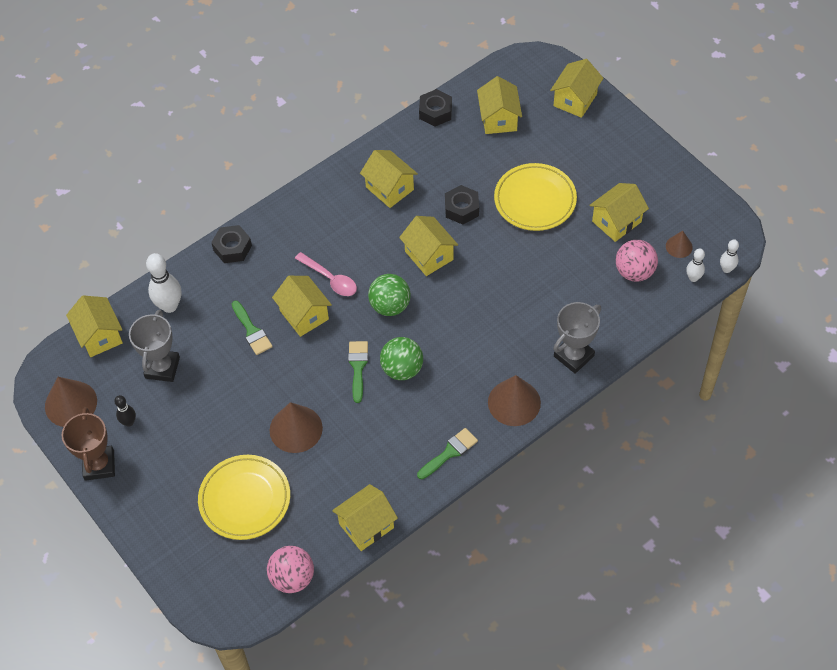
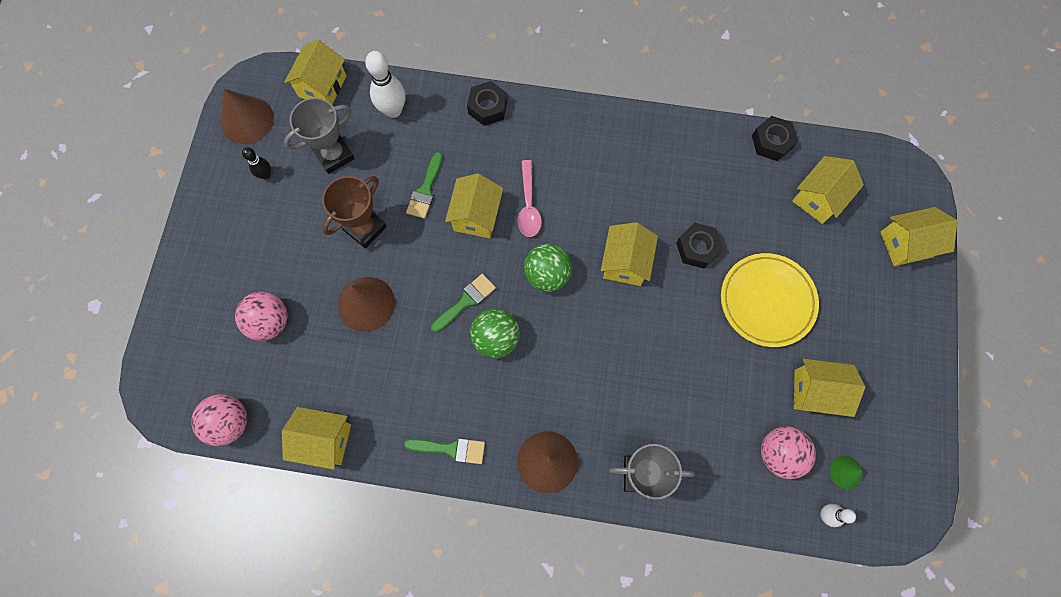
camera: 45 degrees right, 15 degrees up
brown trophy [61,407,115,481] -> brown trophy moved to [322,176,387,249]
yellow plate [198,455,290,540] -> pink ball [235,292,288,341]
yellow house [360,150,418,208] -> none
brown cone [666,231,693,258] -> green cone [830,455,863,489]
white bowling pin [720,239,739,273] -> none

